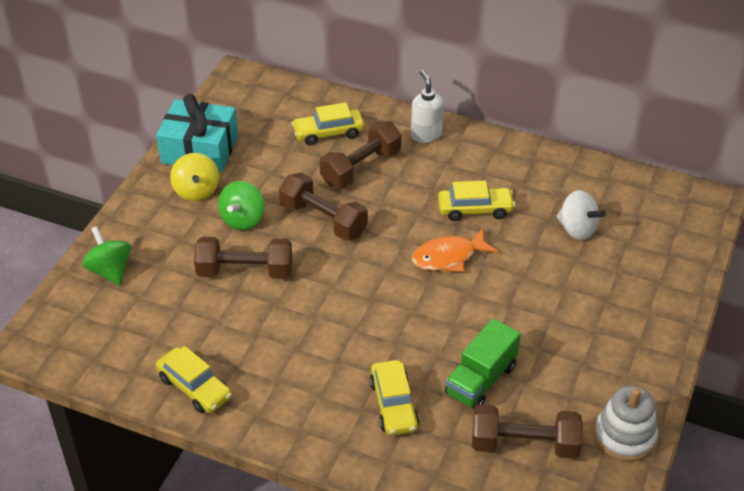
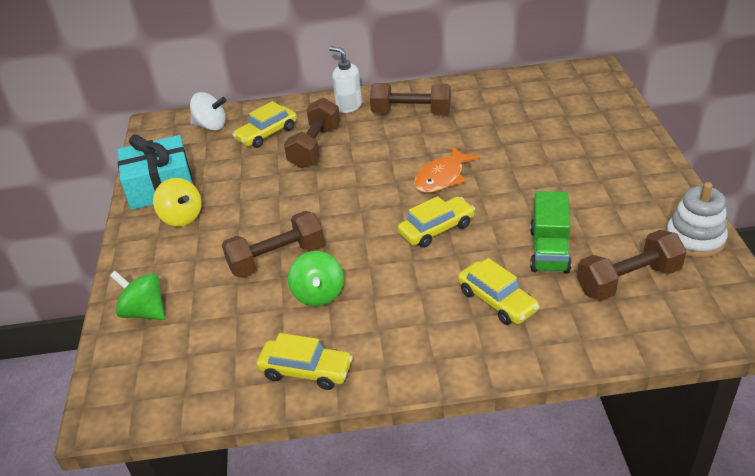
camera: 25 degrees left, 5 degrees down
green spinning top [218,181,265,230] -> green spinning top moved to [288,251,344,306]
brown dumbbell [279,173,368,241] -> brown dumbbell moved to [370,83,451,114]
yellow car [438,180,515,221] -> yellow car moved to [398,196,475,248]
white spinning top [557,190,606,240] -> white spinning top moved to [190,92,227,131]

